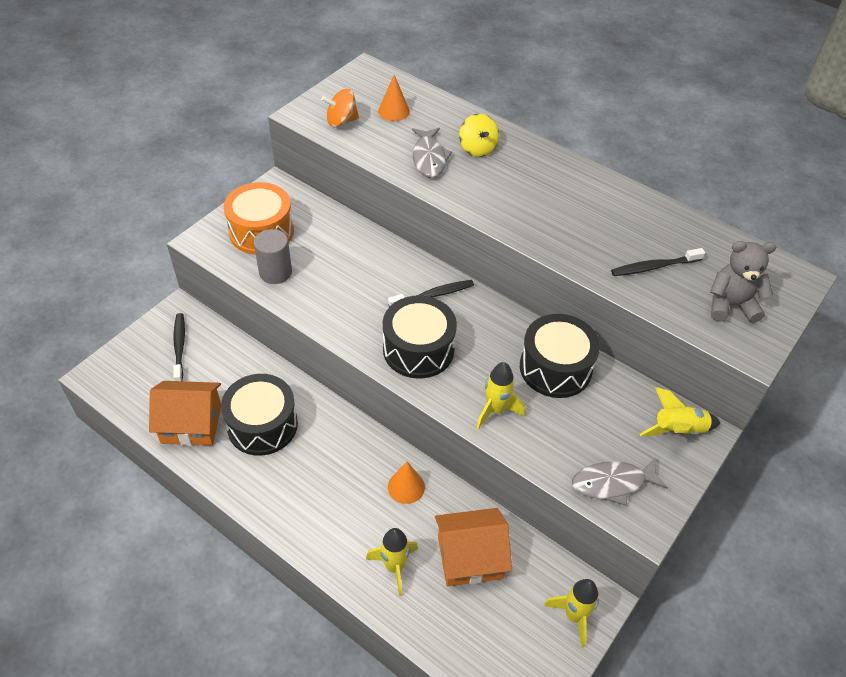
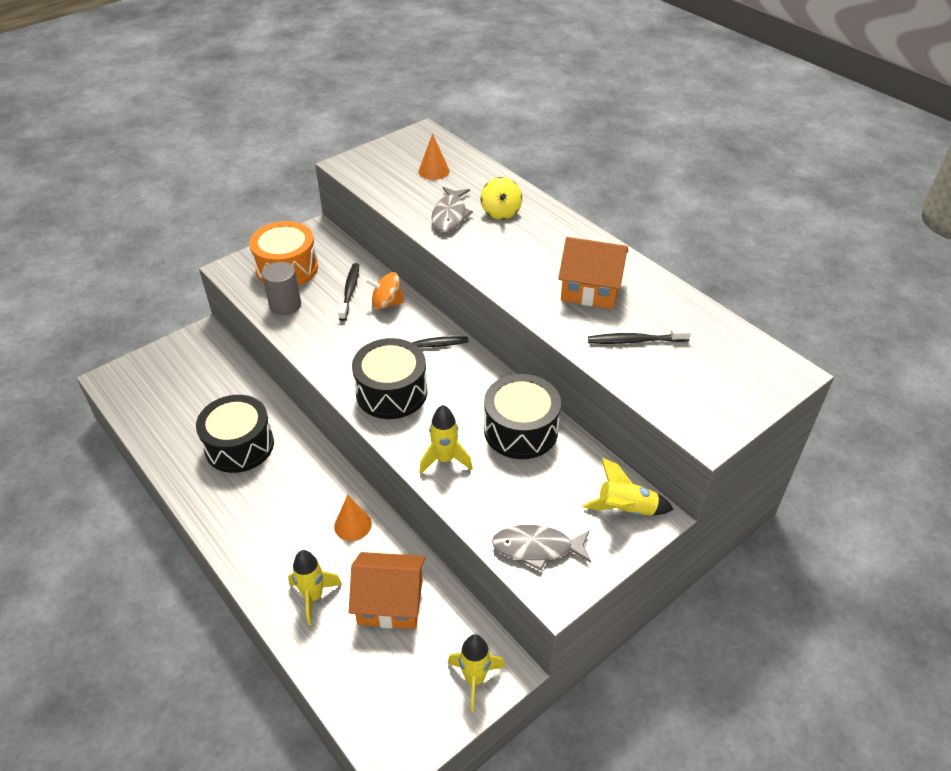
camera: 15 degrees right, 5 degrees down
orange house [149,381,221,446] -> orange house moved to [558,237,628,309]
black toothbrush [173,313,185,381] -> black toothbrush moved to [338,263,359,321]
orange spinning top [321,89,359,127] -> orange spinning top moved to [365,272,405,309]
grey teddy bear [710,241,777,323] -> none

